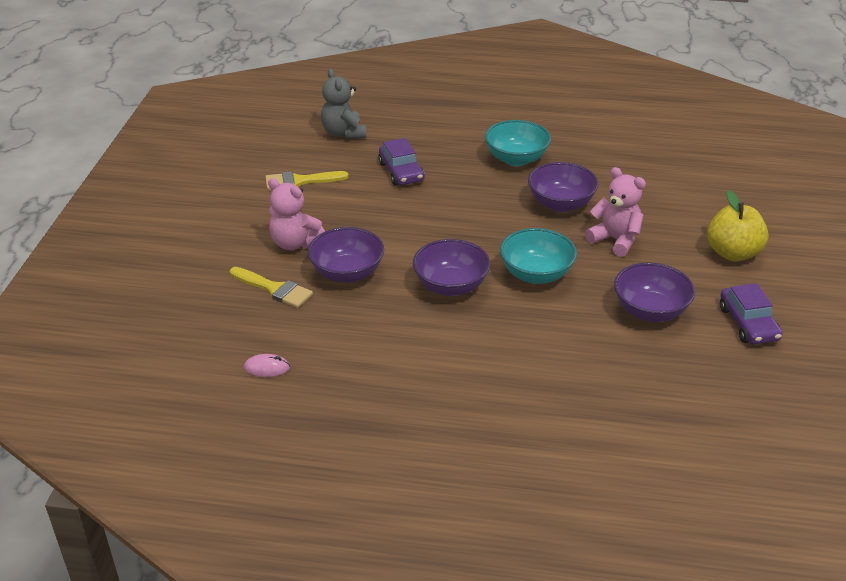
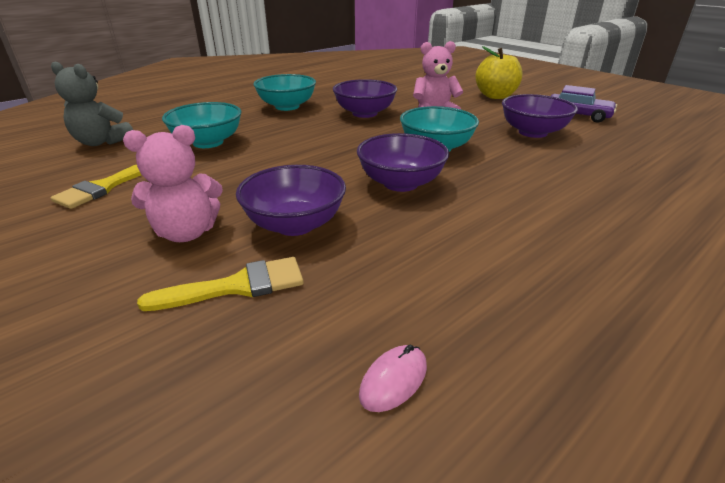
camera: 50 degrees left, 5 degrees down
purple car [378,138,425,186] -> turquoise bowl [162,102,242,148]

